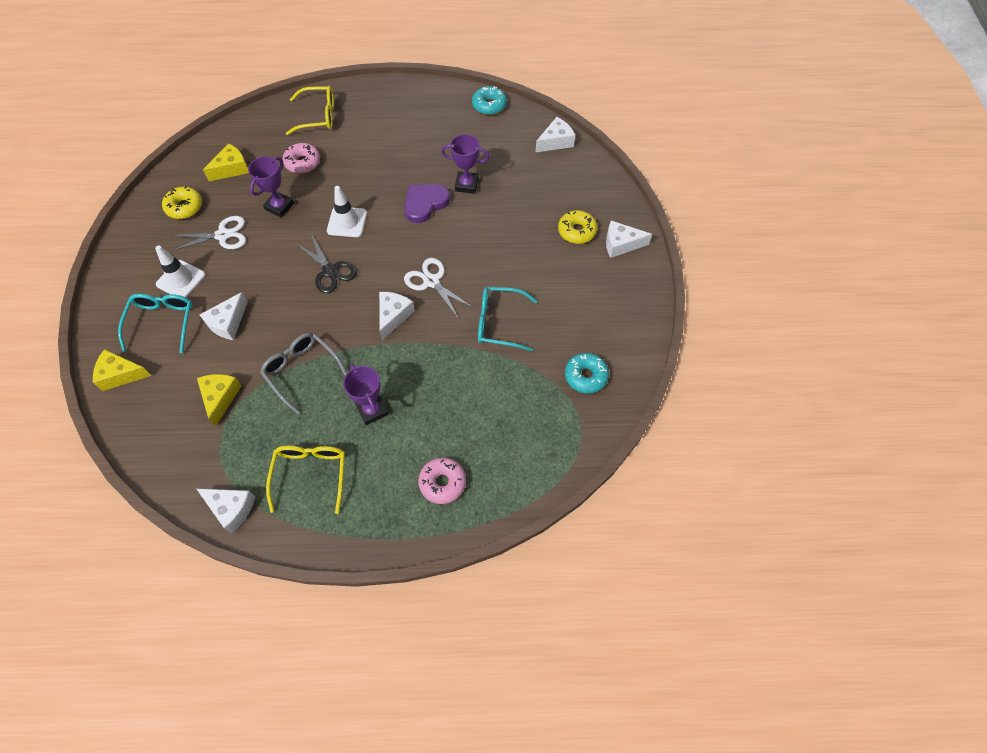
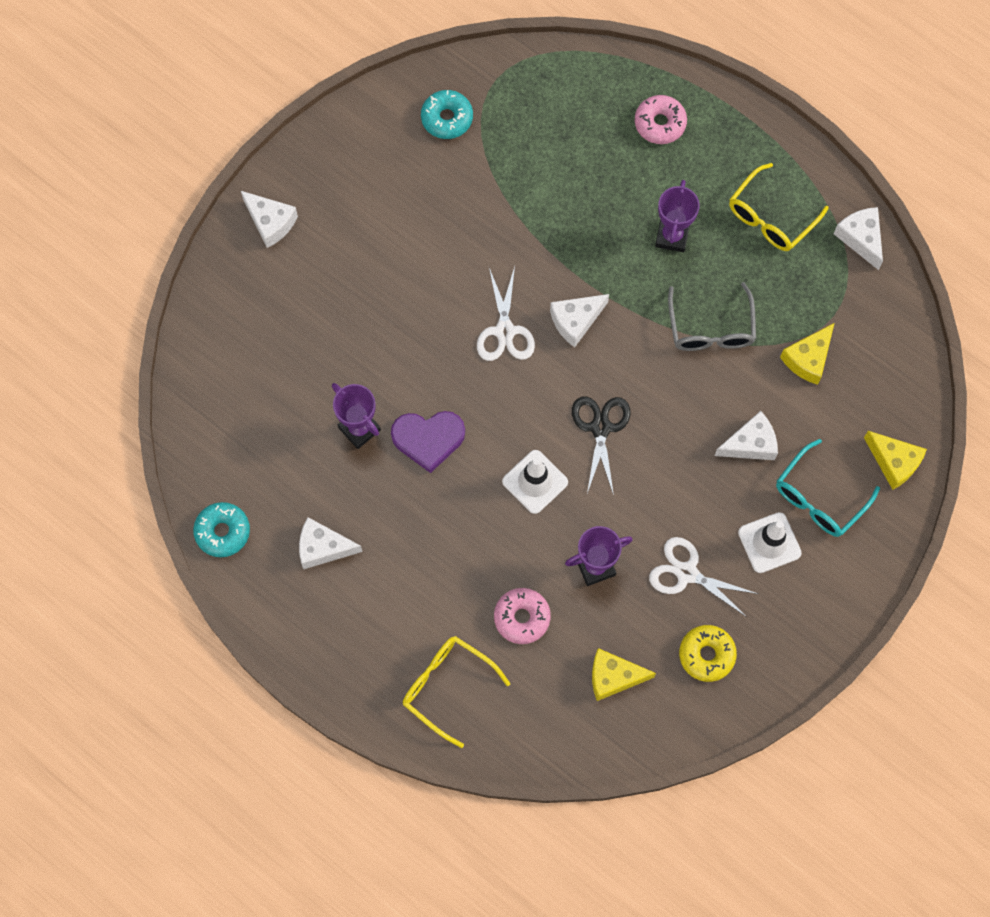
camera: 140 degrees left, 10 degrees up
turquoise glasses [478,287,537,351] -> none
white cheese [535,117,575,153] -> white cheese moved to [299,517,363,569]
yellow donut [558,210,597,244] -> none

